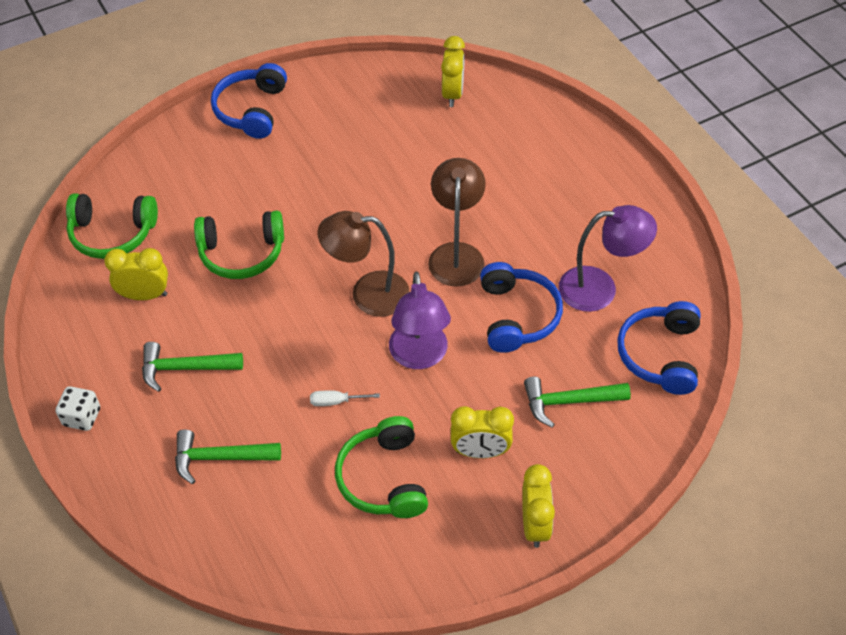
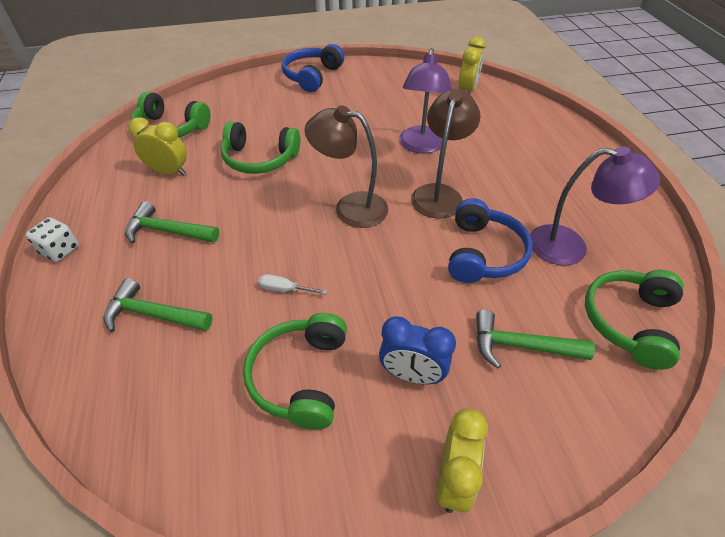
camera: 15 degrees right, 5 degrees down
purple lamp [389,272,451,369] -> purple lamp moved to [399,48,452,153]
yellow clock [451,406,514,458] -> blue clock [379,316,456,384]
blue headphones [617,301,701,395] -> green headphones [585,270,684,370]

